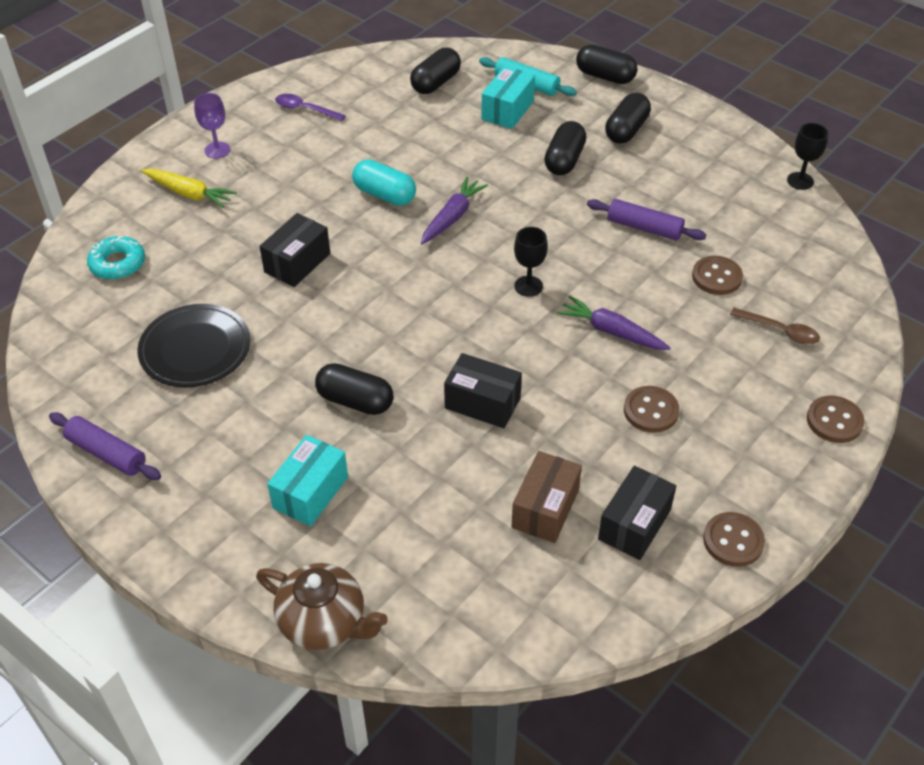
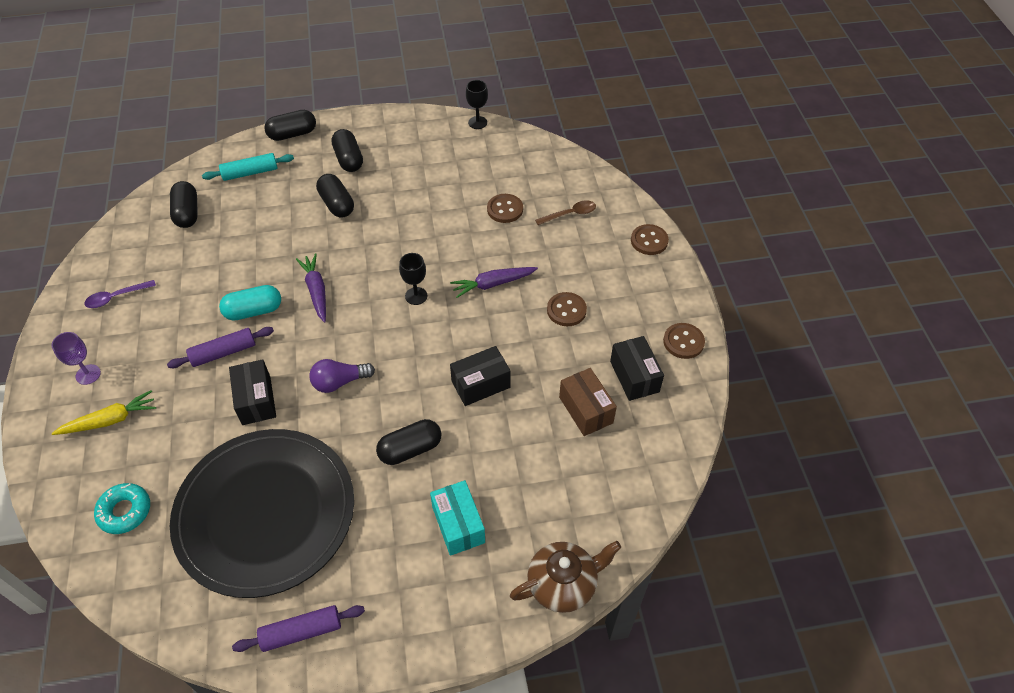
camera: 50 degrees left, 5 degrees up
black plate [137,304,251,387] -> black plate [170,429,354,598], size x1.81
turquoise box [481,66,535,129] -> none
purple rolling pin [587,199,706,240] -> purple rolling pin moved to [167,327,274,368]
none -> purple light bulb [309,359,375,393]

